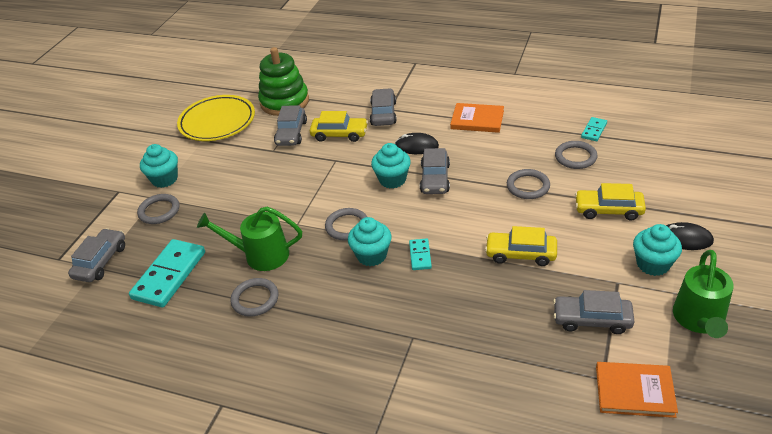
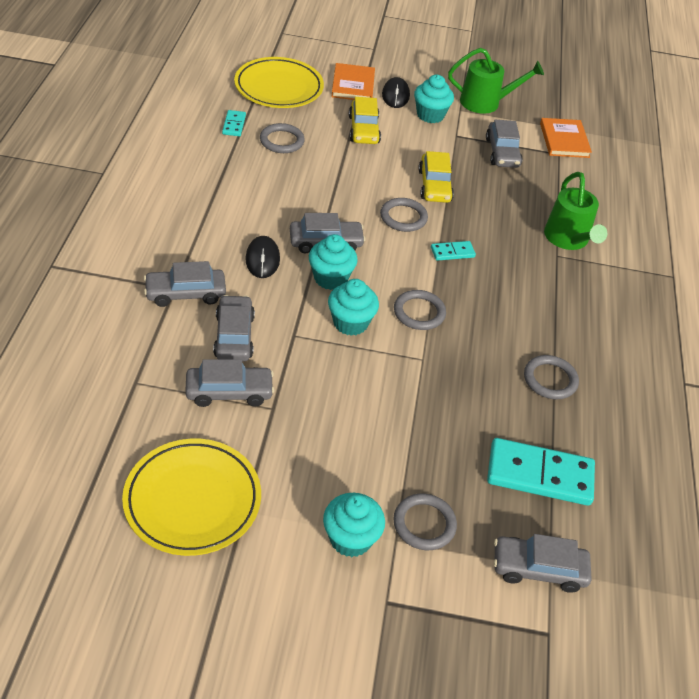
camera: 110 degrees left, 5 degrees up
green watering can [197,207,302,271] -> green watering can moved to [544,172,607,250]
green stacking toy [258,47,309,116] -> none
yellow car [310,111,368,142] -> grey car [213,295,255,361]
turquoise cupcake [348,217,391,266] -> turquoise cupcake moved to [328,279,379,336]
orange book [450,103,504,133] -> orange book moved to [331,63,375,100]
grey ring [507,169,550,199] -> grey ring moved to [380,198,428,232]
turquoise domino [581,117,607,141] -> turquoise domino turned 75 degrees clockwise [222,110,246,136]
none -> yellow plate [234,57,324,108]

